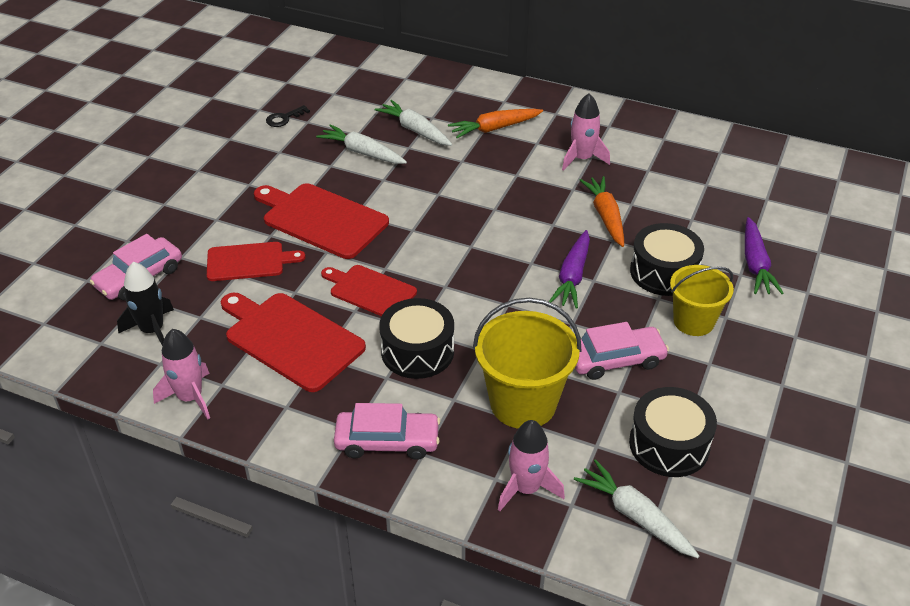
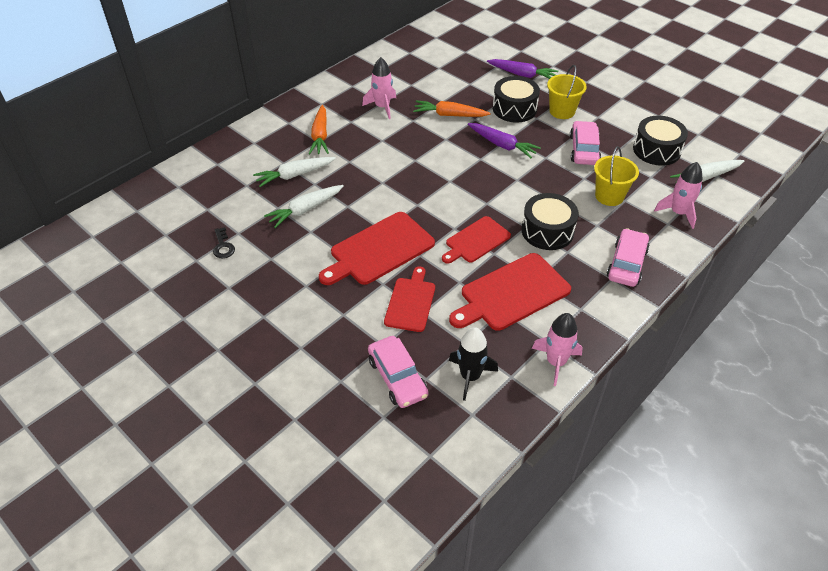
camera: 70 degrees left, 5 degrees up
yellow bucket [473,298,582,429] -> yellow bucket [594,146,639,206], size x0.66

